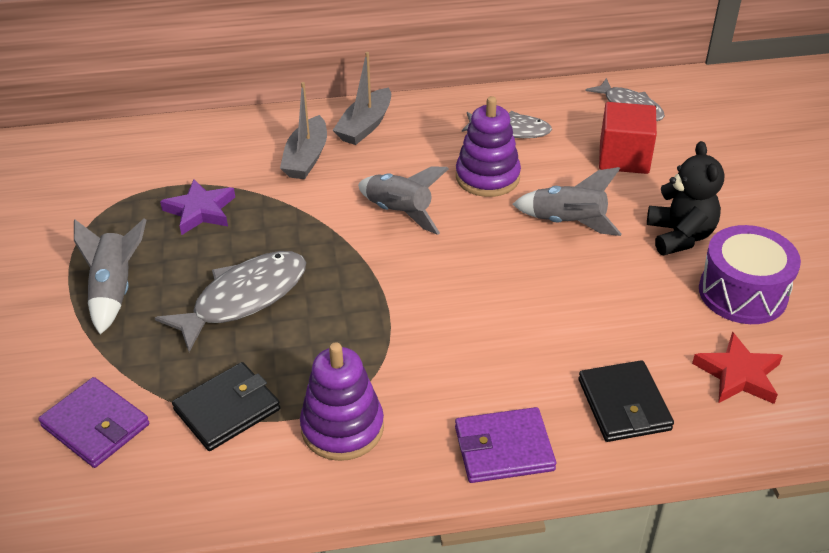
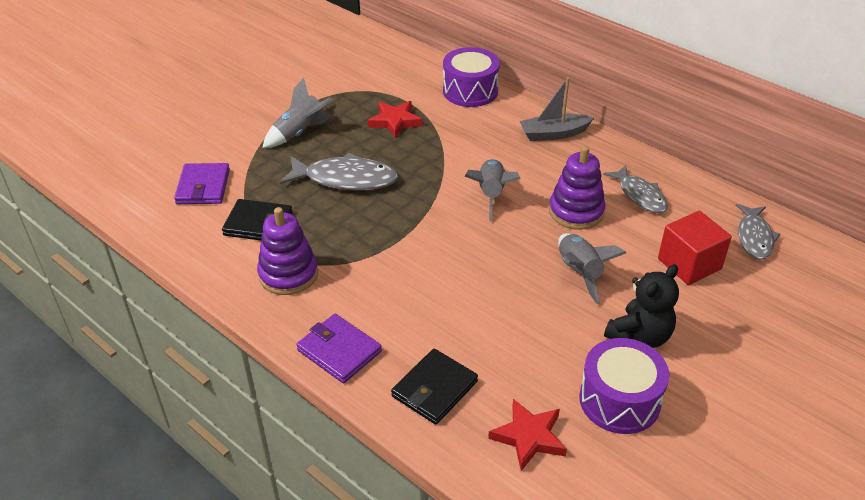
camera: 50 degrees right, 0 degrees up
purple star [160,179,235,235] -> red star [368,101,423,139]
grey boat [280,82,327,179] -> none
none -> purple drum [443,47,500,107]

